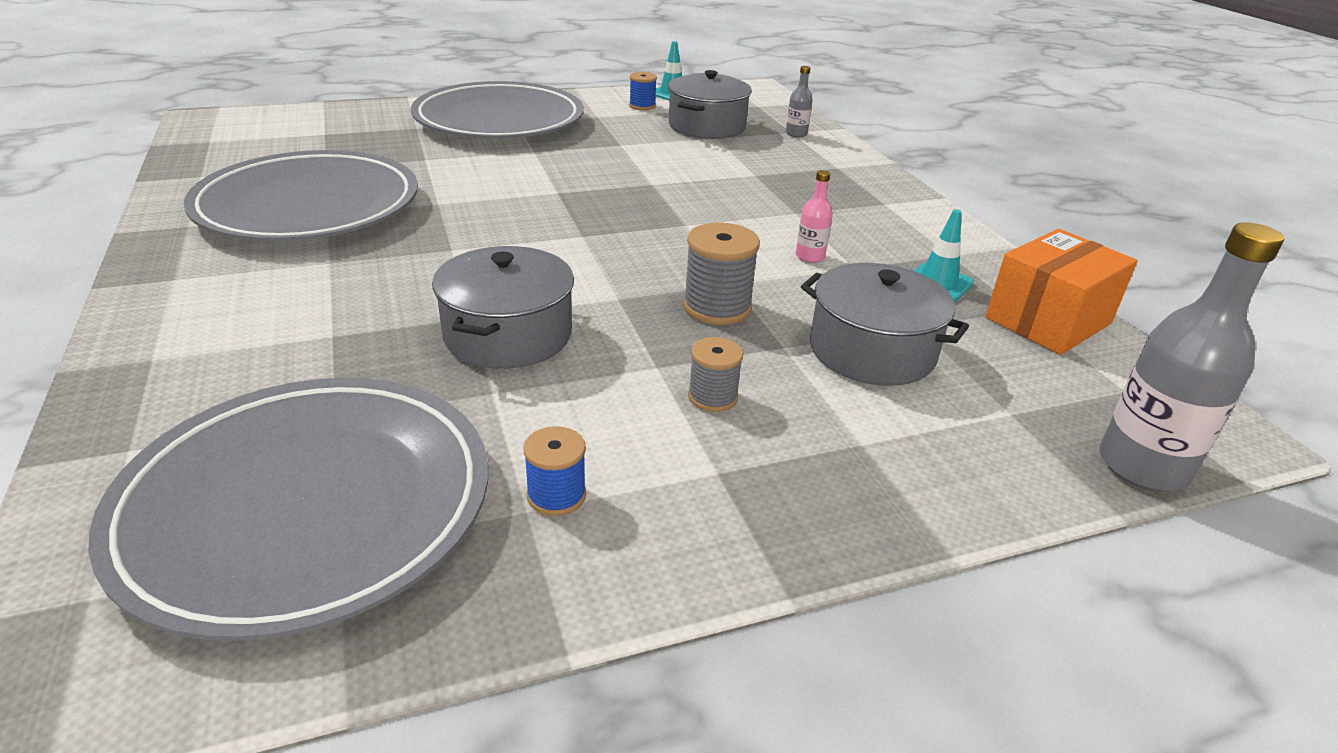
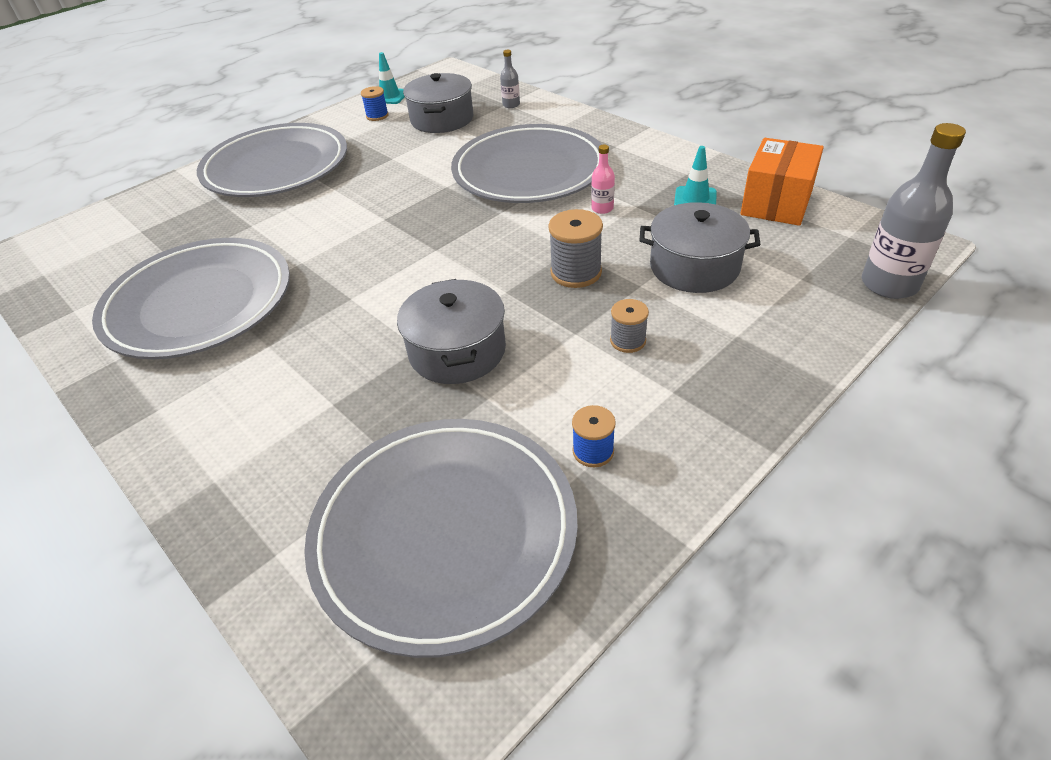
camera: 20 degrees left, 10 degrees up
none -> grey plate [451,124,602,203]

